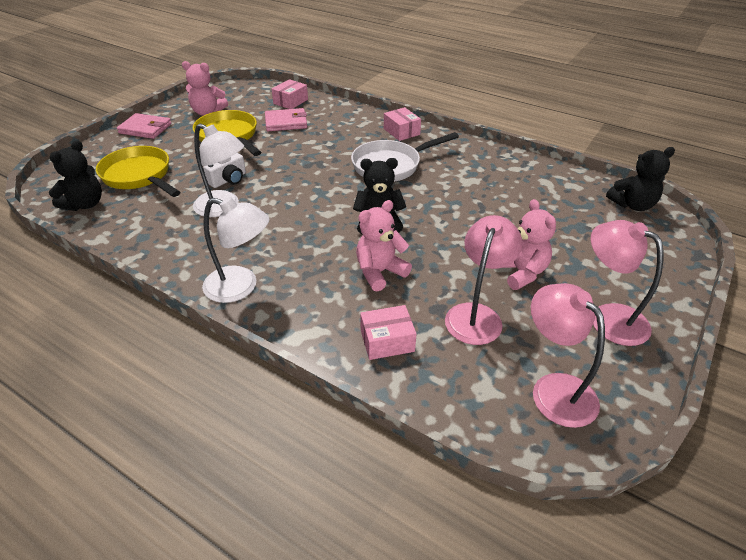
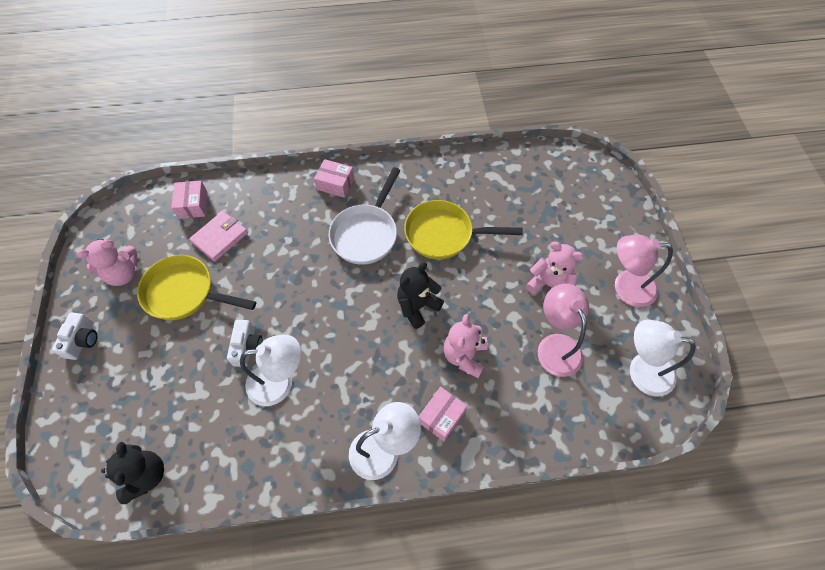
camera: 40 degrees left, 20 degrees up
yellow pan [96,146,180,197] -> yellow pan moved to [404,200,523,259]
pink wallet [117,113,172,139] -> white camera [52,312,97,360]
pink box [360,305,417,360] -> pink box moved to [419,387,467,441]
pink lamp [531,283,605,428] -> white lamp [630,319,696,397]
black teddy bear [606,147,675,211] -> none

